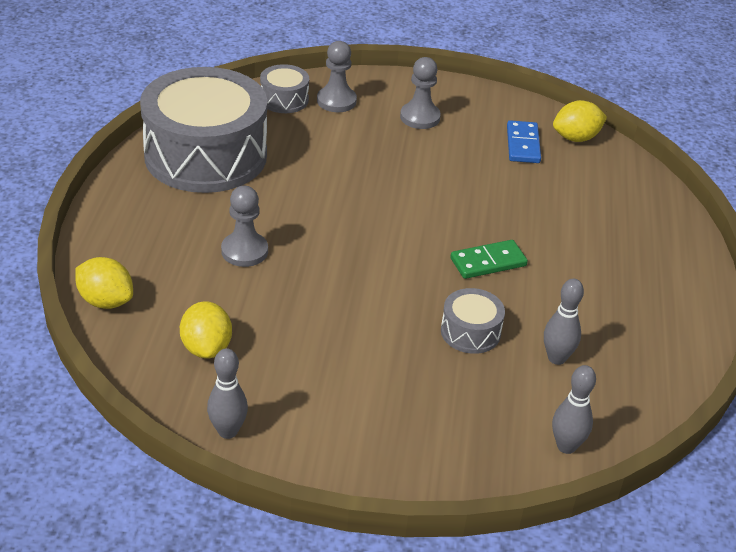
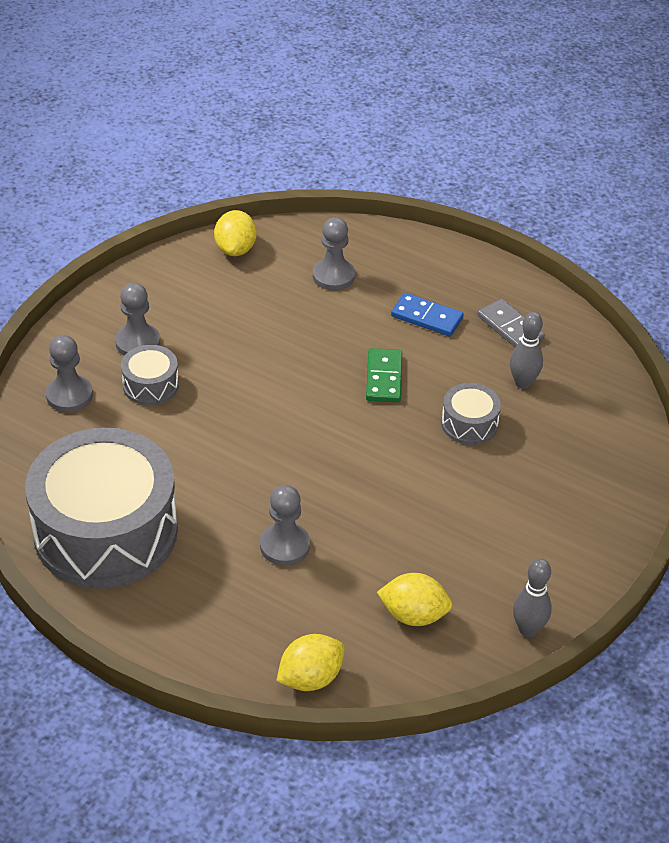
camera: 65 degrees left, 5 degrees up
grey drum [260,64,309,113] -> grey drum moved to [121,345,179,405]
blue domino [507,120,541,163] -> blue domino moved to [391,293,464,336]
grey bowling pin [552,365,596,454] -> none
none -> grey pawn [313,217,355,290]
none -> grey domino [477,299,545,347]

